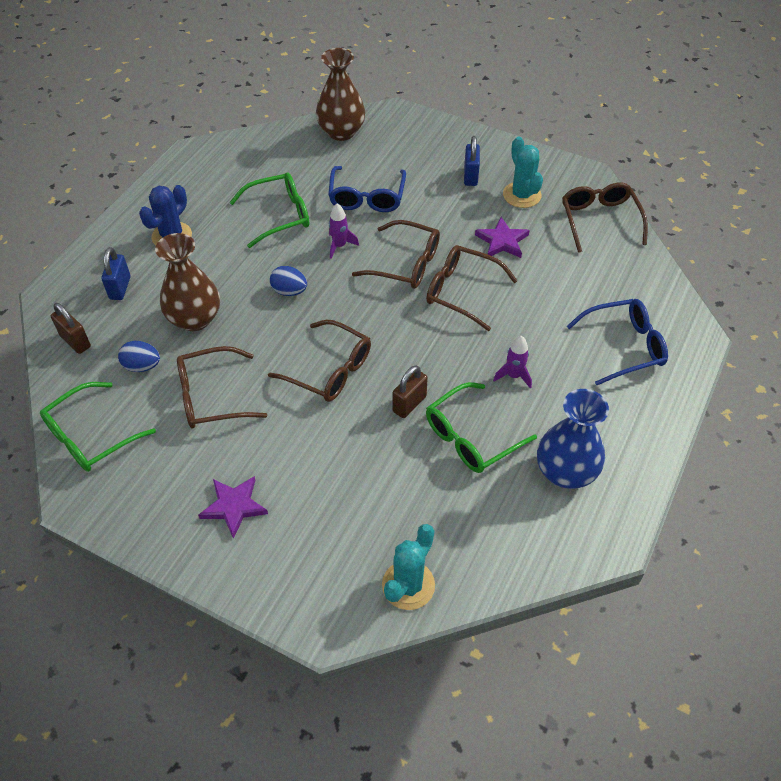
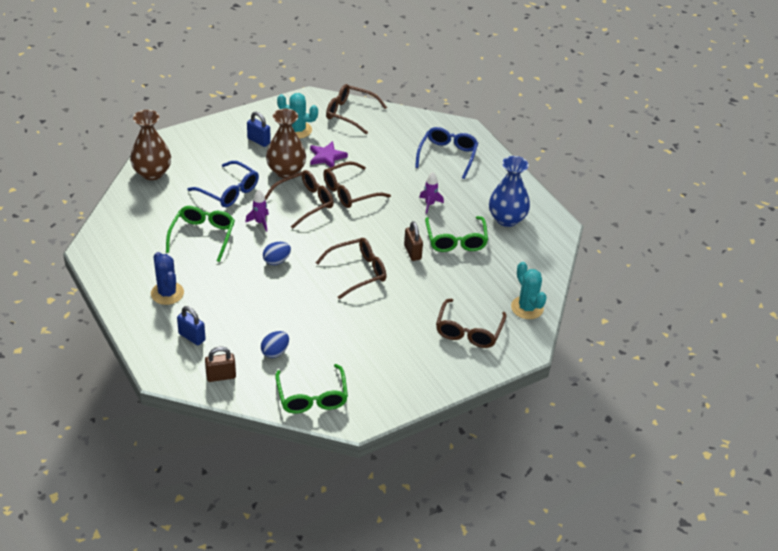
camera: 60 degrees left, 10 degrees down
brown vase [155,233,220,331] -> brown vase moved to [266,109,306,178]
brown glasses [177,346,267,428] -> brown glasses moved to [436,299,507,348]
purple star [198,476,268,539] -> none

